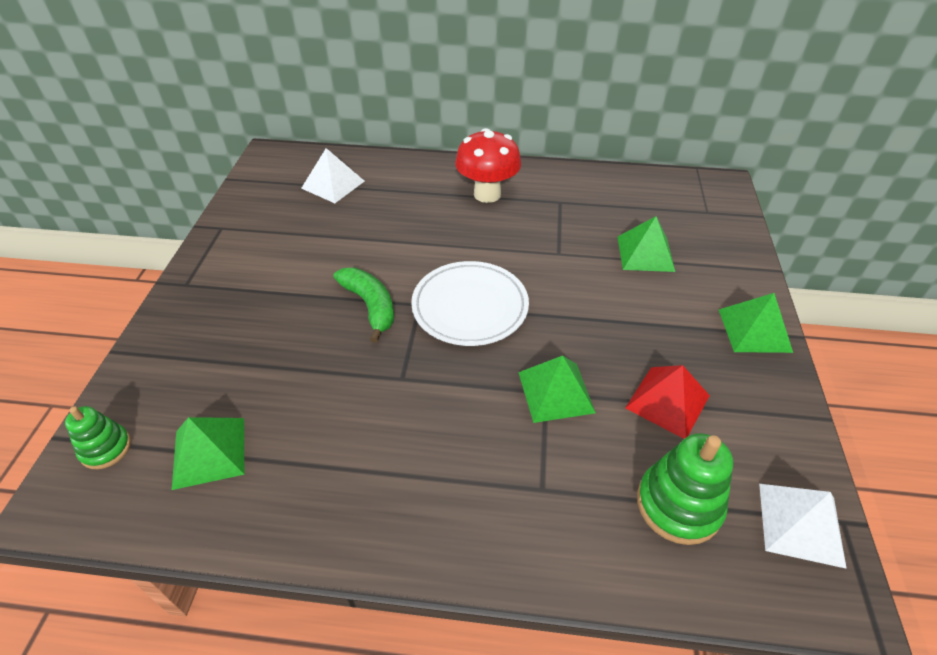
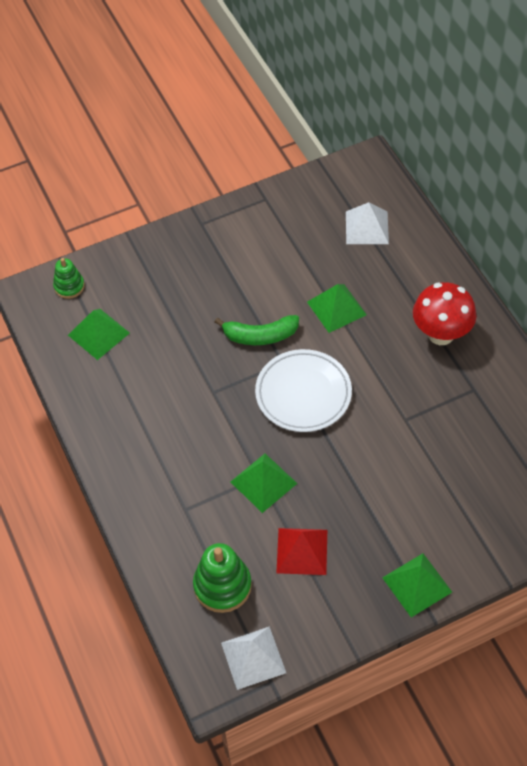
camera: 60 degrees right, 10 degrees up
green banana [333,268,394,343] -> green banana turned 60 degrees clockwise [215,315,299,345]
green pyramid [618,216,675,272] -> green pyramid moved to [307,284,367,333]

